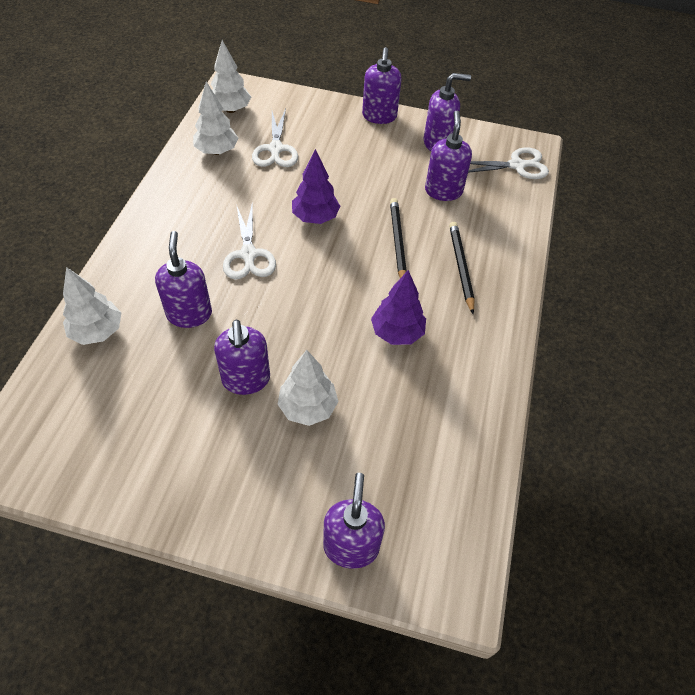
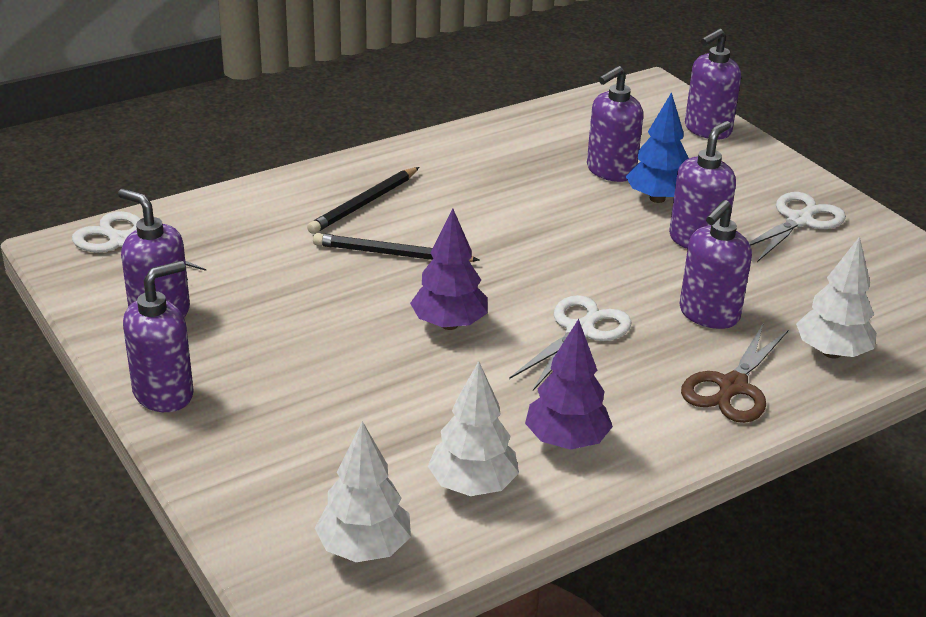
camera: 135 degrees left, 20 degrees down
white scissors [252,109,298,167] -> white scissors moved to [749,192,846,262]
white tree [278,350,339,426] -> blue tree [626,92,689,203]
purple tree [371,270,426,345] -> purple tree moved to [525,319,613,450]
black pencil [390,198,407,278] -> black pencil turned 60 degrees clockwise [313,233,480,262]
purple soap dispenser [425,111,472,201] -> purple soap dispenser moved to [587,66,643,182]
none -> brown scissors [681,324,788,423]

